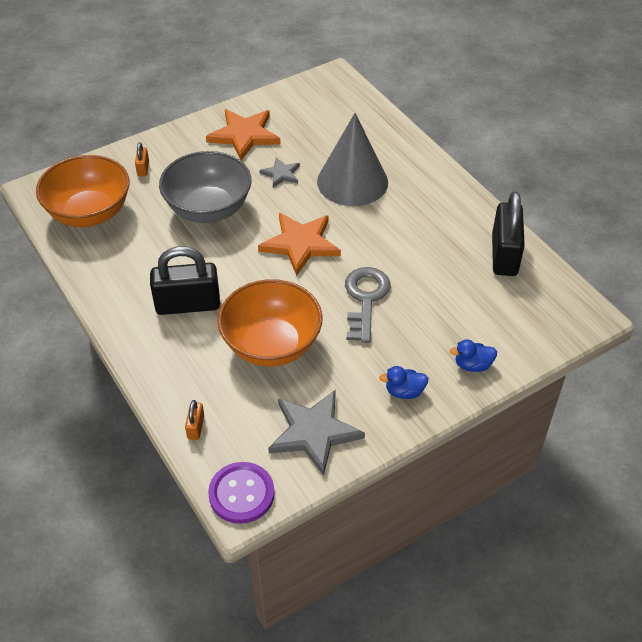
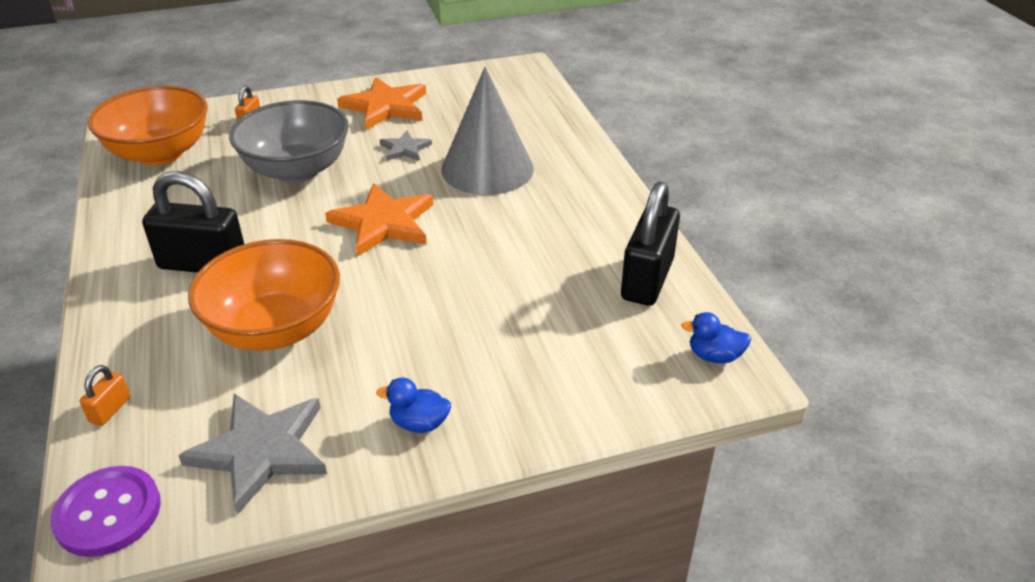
camera: 15 degrees right, 10 degrees down
grey key [345,267,390,343] -> none
blue duck [450,339,497,372] -> blue duck moved to [681,312,751,363]

